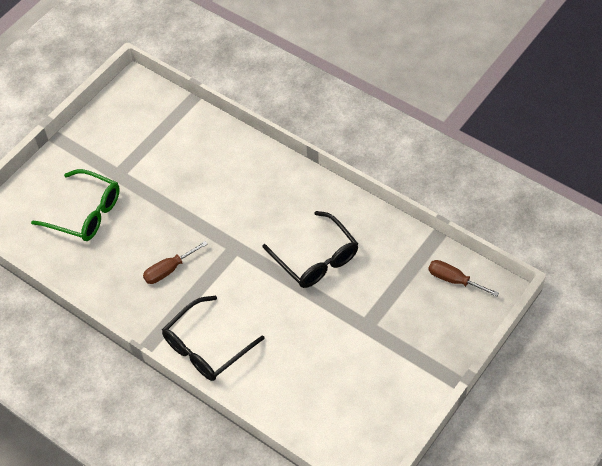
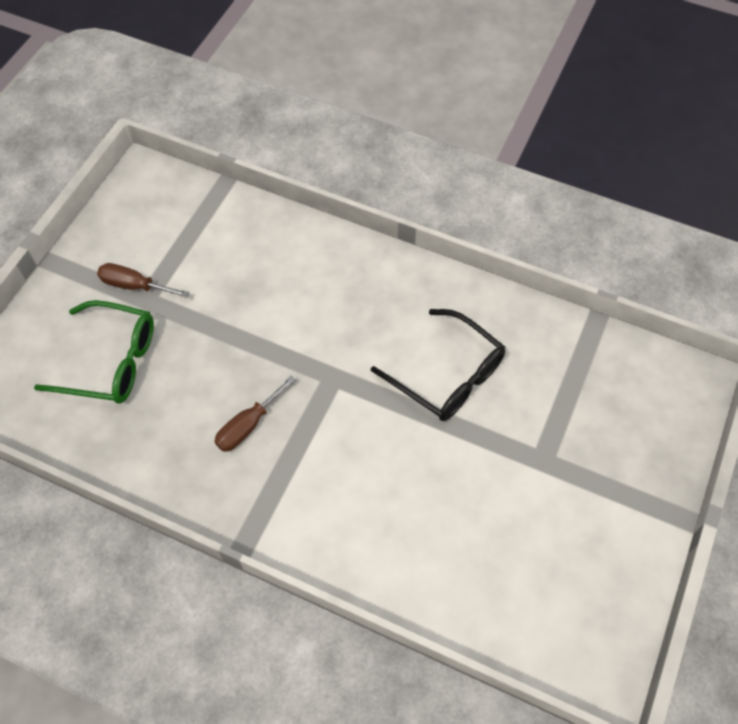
camera: 15 degrees left, 5 degrees up
black glasses [162,295,265,381] -> none
brown screwdriver [428,260,499,297] -> brown screwdriver moved to [97,263,189,298]

